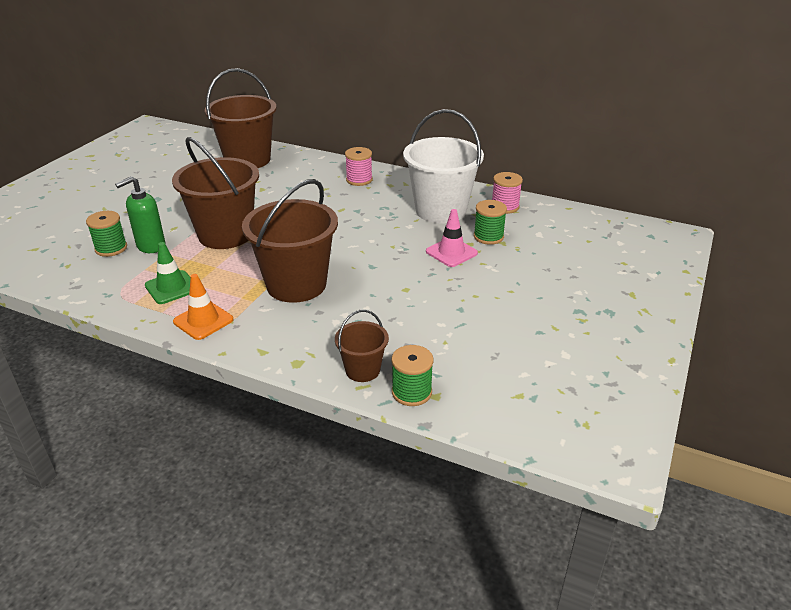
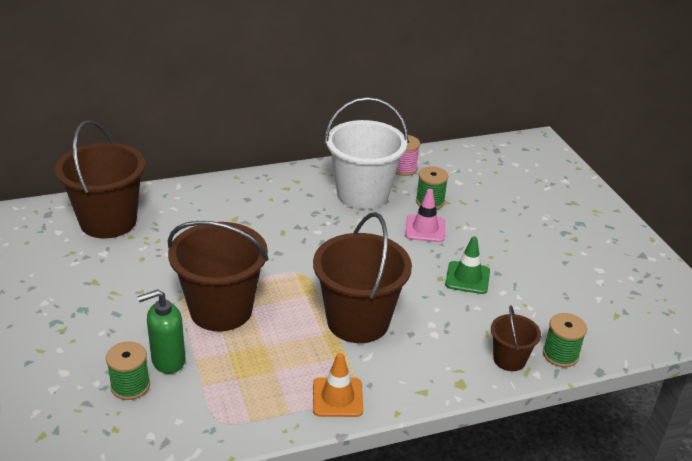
camera: 45 degrees left, 0 degrees up
green soap dispenser [115,176,165,253] -> green soap dispenser turned 60 degrees clockwise [137,289,185,374]
green traffic cone [145,242,191,304] -> green traffic cone moved to [445,236,490,294]
pink spool [345,147,373,186] -> none

